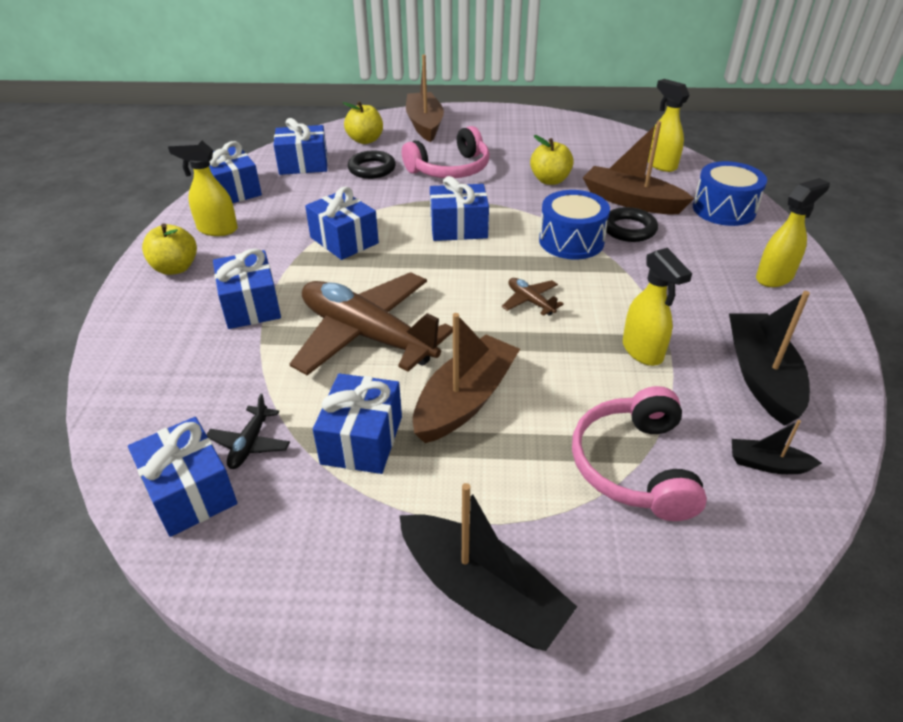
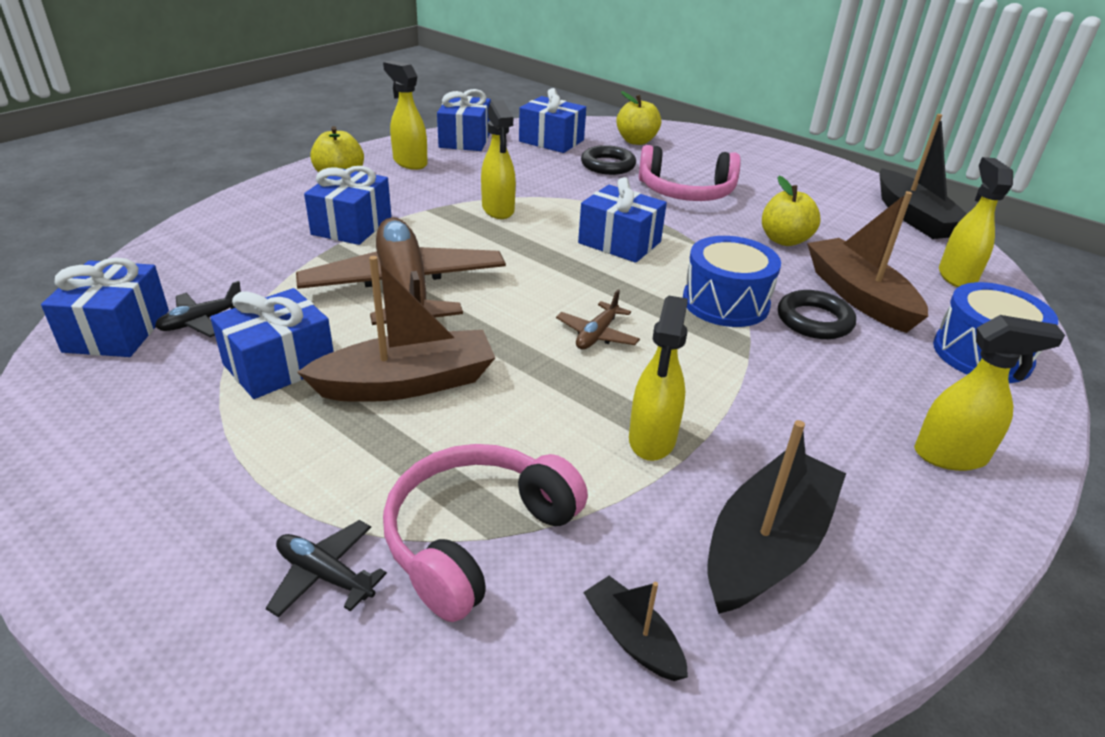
camera: 35 degrees right, 5 degrees down
blue gift [305,186,379,260] -> yellow spray bottle [481,100,516,219]
black boat [399,483,577,651] -> black boat moved to [879,114,967,239]
brown boat [406,55,444,142] -> none
brown plane [502,278,564,316] -> brown plane turned 150 degrees counterclockwise [556,289,640,349]
none -> black plane [266,520,387,617]

